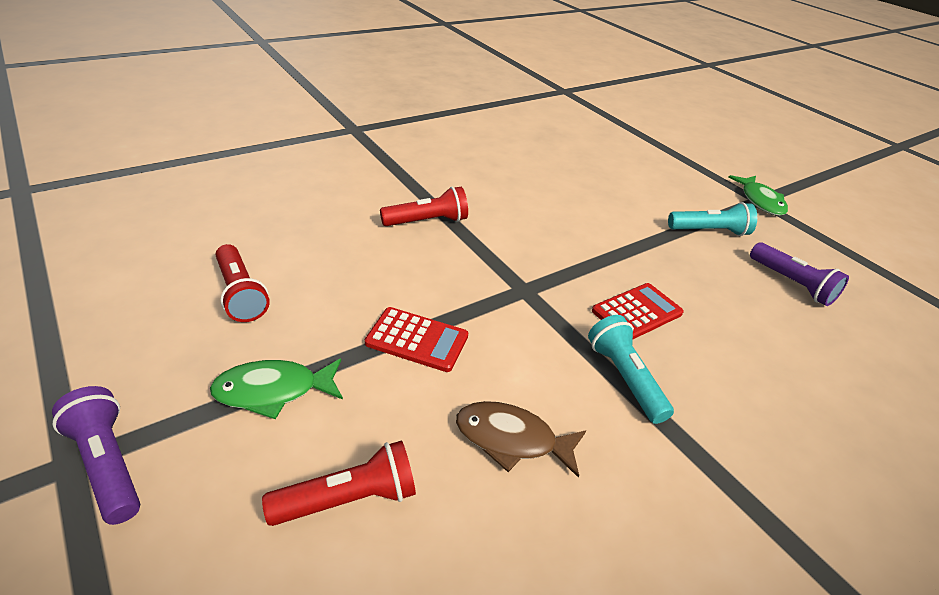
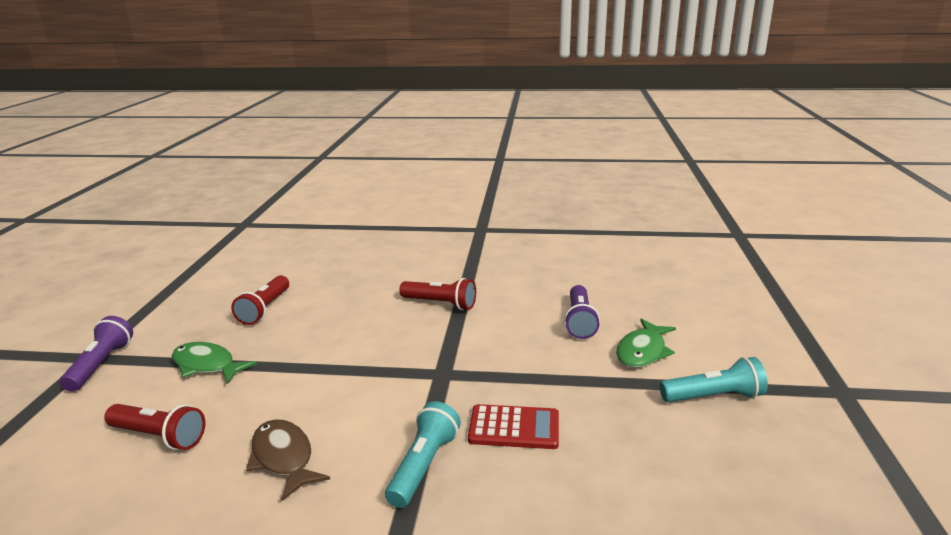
camera: 45 degrees right, 15 degrees down
red calculator [365,307,468,372] -> none
turquoise flashlight [668,202,757,236] -> turquoise flashlight turned 45 degrees counterclockwise [660,357,768,402]
green fish [728,175,788,216] -> green fish moved to [616,318,676,368]
purple flashlight [750,242,849,306] -> purple flashlight moved to [564,285,600,339]

